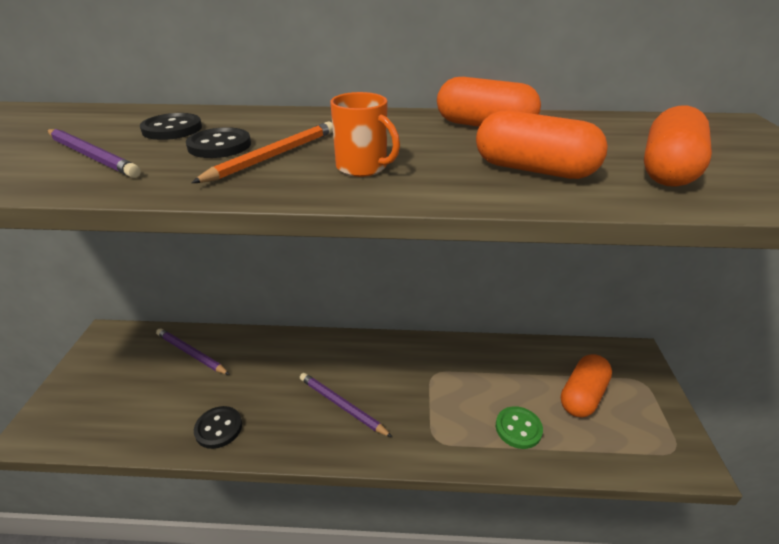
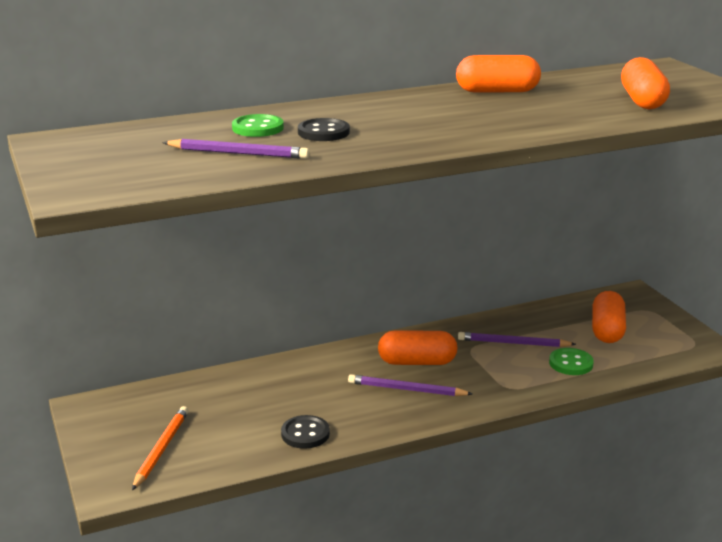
camera: 25 degrees left, 10 degrees down
black button [140,113,202,140] -> green button [232,114,284,137]
purple pencil [156,328,230,375] -> purple pencil moved to [458,332,576,347]
orange pencil [191,122,333,183] -> orange pencil moved to [132,406,189,490]
orange mug [330,92,400,177] -> none
orange capsule [476,111,608,179] -> orange capsule moved to [378,330,457,365]

